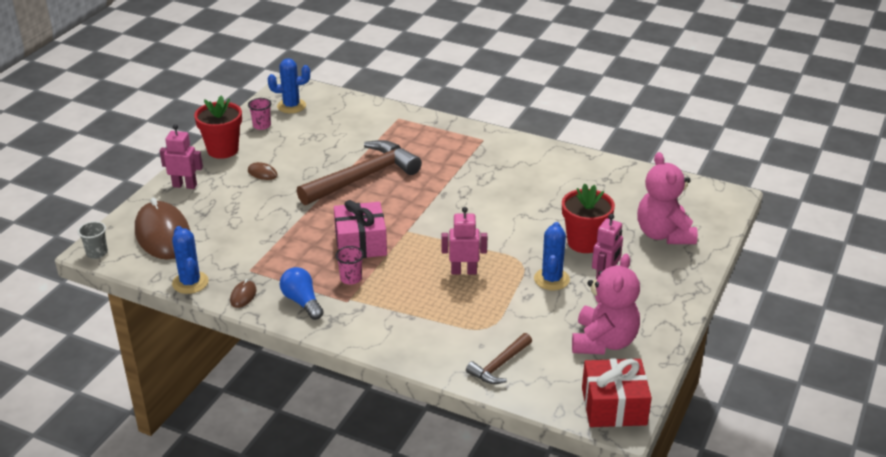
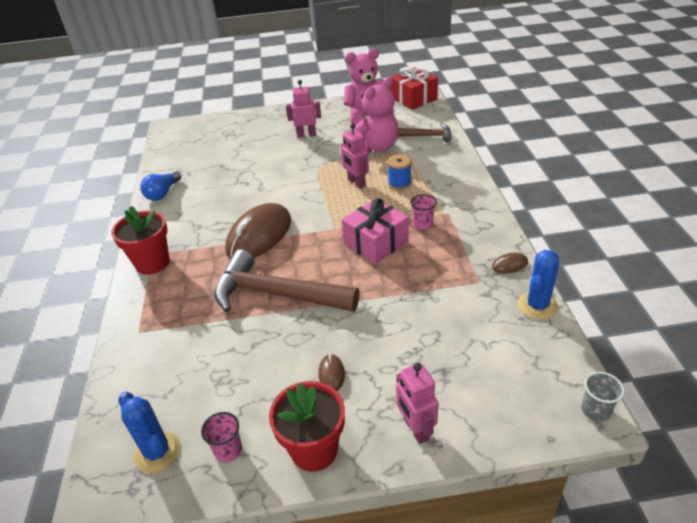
camera: 120 degrees left, 5 degrees up
brown mouse [135,198,190,260] -> brown mouse moved to [225,203,291,258]
blue light bulb [280,267,324,320] -> blue light bulb moved to [140,170,181,201]
blue cactus [534,222,570,290] -> none
red flower pot [562,183,615,253] -> red flower pot moved to [111,206,170,275]
pink teddy bear [637,152,698,244] -> pink teddy bear moved to [350,77,399,153]
none -> blue spool [387,154,411,190]

